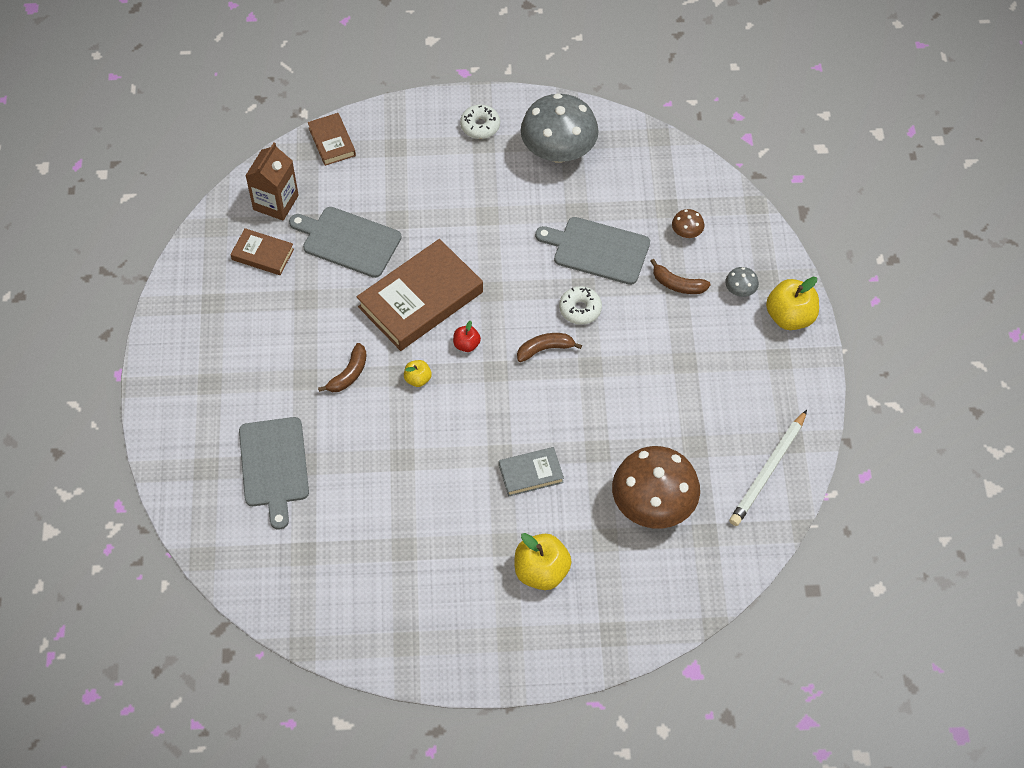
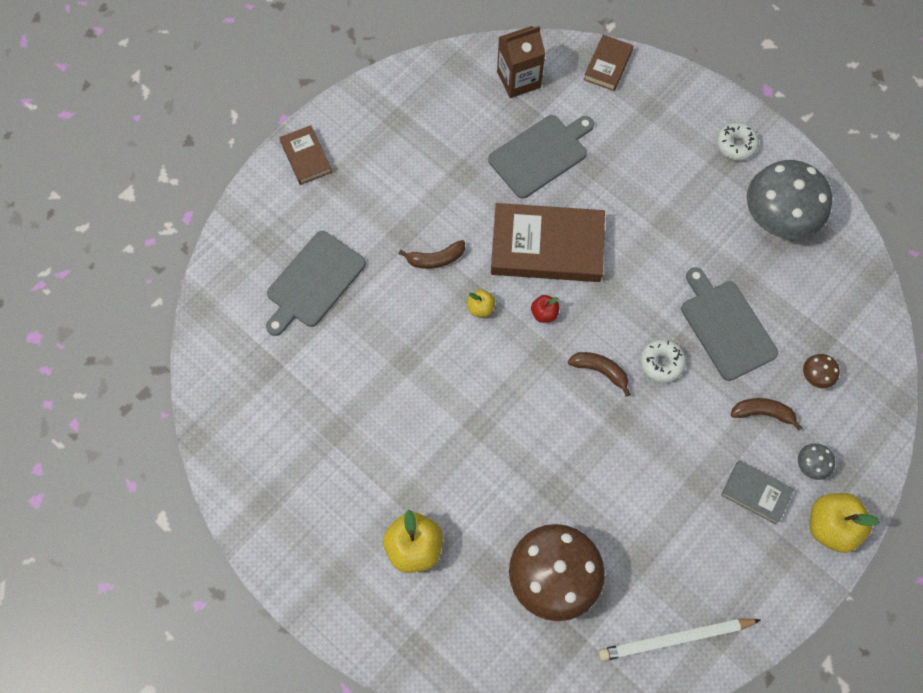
camera: 45 degrees right, 10 degrees up
brown book [230,228,294,275] -> brown book moved to [280,125,332,185]
grey cutting board [289,207,402,278] -> grey cutting board turned 75 degrees clockwise [488,115,594,199]
grey book [499,447,564,497] -> grey book moved to [721,460,794,524]
brown banana [650,259,711,294] -> brown banana turned 120 degrees clockwise [731,398,802,430]

